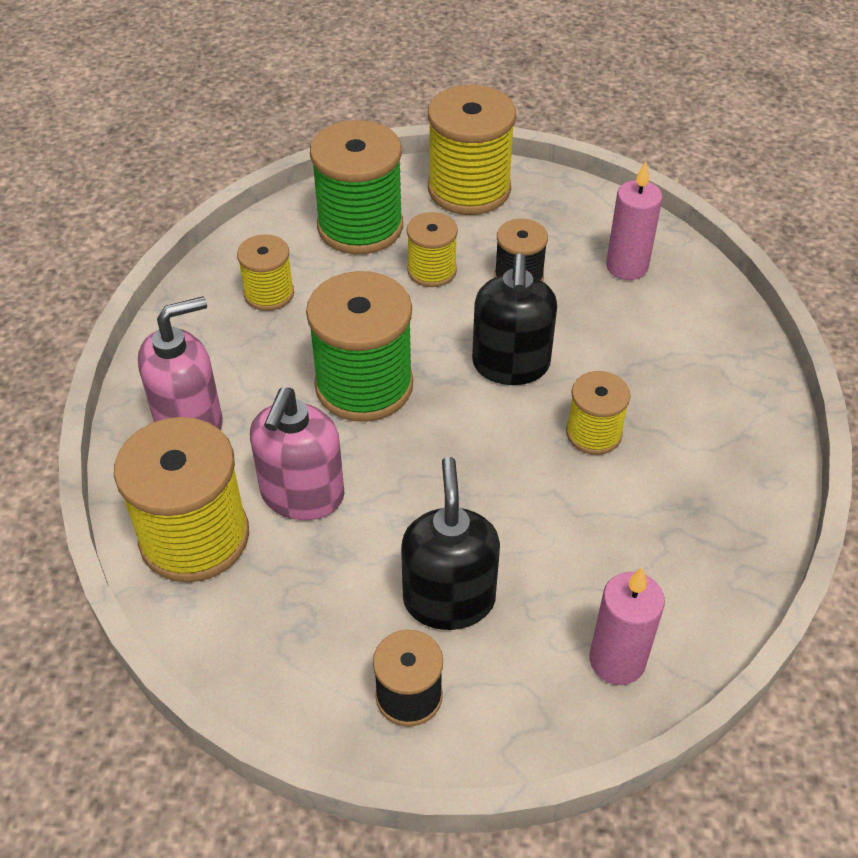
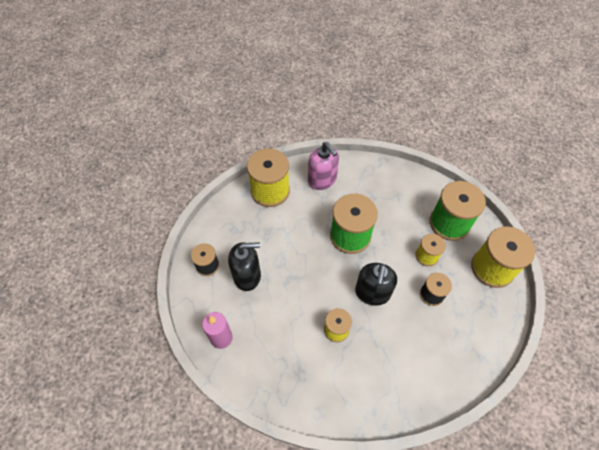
camera: 85 degrees right, 10 degrees up
yellow spool [237,234,294,311] -> none
pink soap dispenser [250,388,345,520] -> none
black soap dispenser [472,254,557,385] -> black soap dispenser turned 75 degrees counterclockwise [355,263,397,306]
pink candle [606,161,662,280] -> none

